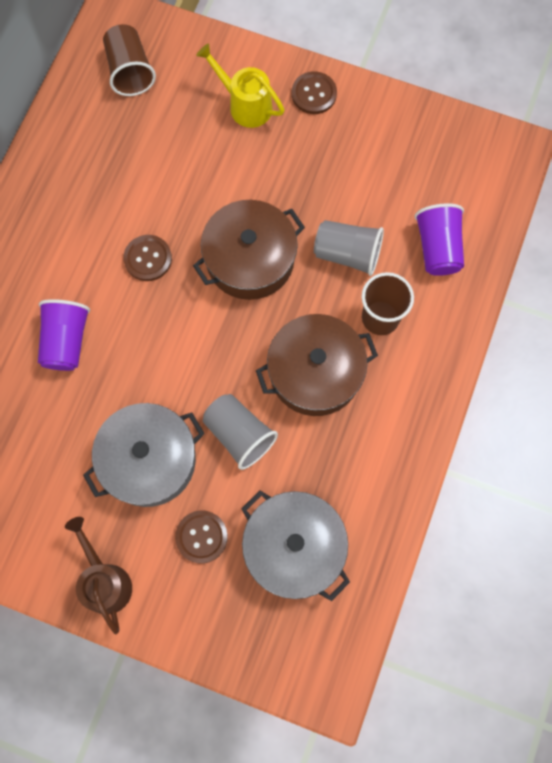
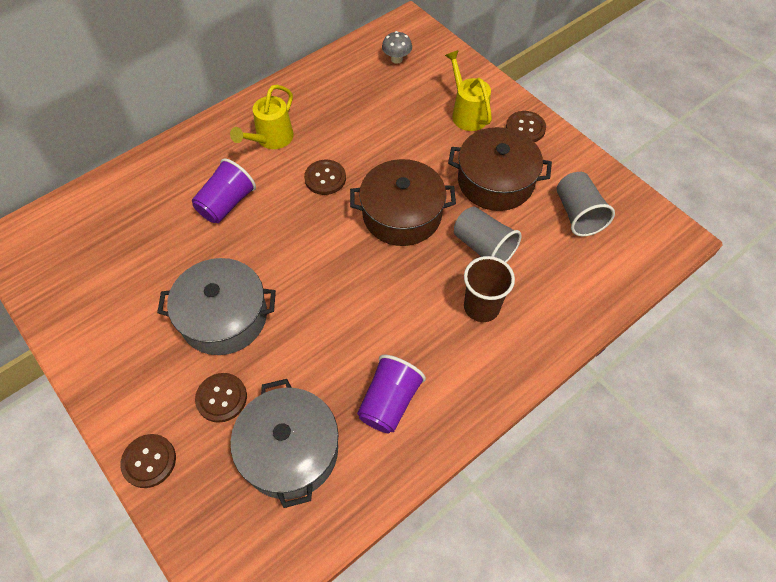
camera: 30 degrees right, 15 degrees down
brown watering can [65,517,132,634] -> none
brown cup [103,24,156,96] -> grey mushroom [382,31,412,64]
grey cup [203,394,278,470] -> grey cup moved to [557,172,615,236]
brown pot [256,314,378,416] -> brown pot moved to [448,127,552,211]
purple cup [415,203,464,276] -> purple cup moved to [357,355,426,433]
none -> brown button [120,434,176,488]
none -> yellow watering can [230,85,294,149]

